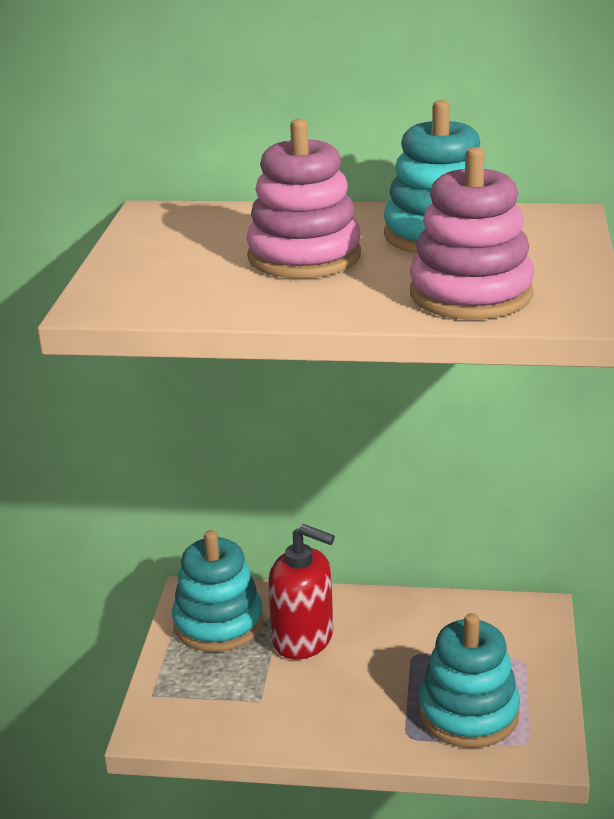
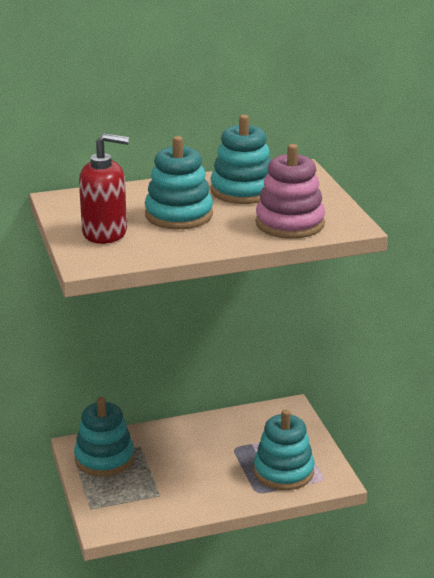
camera: 25 degrees left, 0 degrees up
pink stacking toy [246,119,361,278] -> turquoise stacking toy [145,136,213,229]
red soap dispenser [268,524,335,659] -> red soap dispenser moved to [79,133,129,244]

